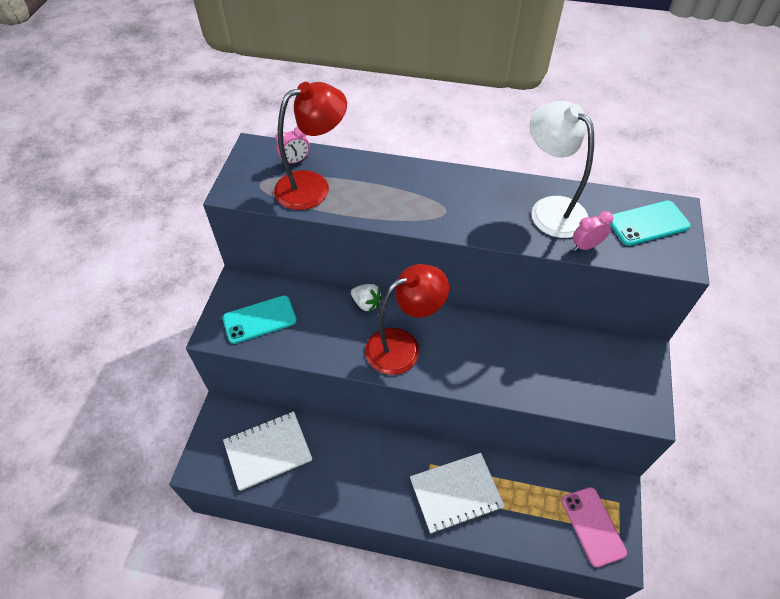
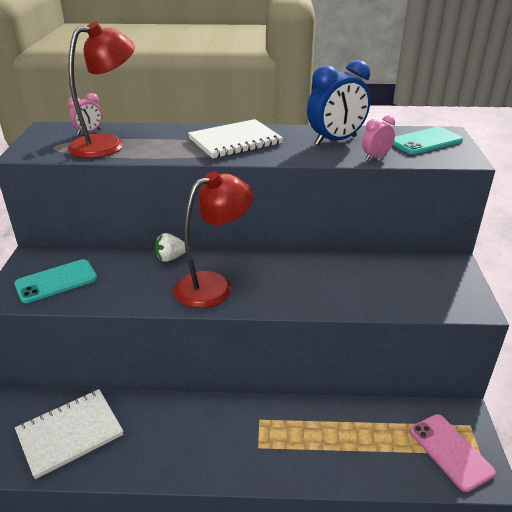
camera: 10 degrees left, 20 degrees down
white strawberry [351,284,382,312] -> white strawberry turned 135 degrees clockwise [155,233,186,262]
white notebook [410,453,505,534] -> white notebook moved to [188,119,283,158]
white lamp [530,101,594,238] -> blue clock [307,60,370,145]

